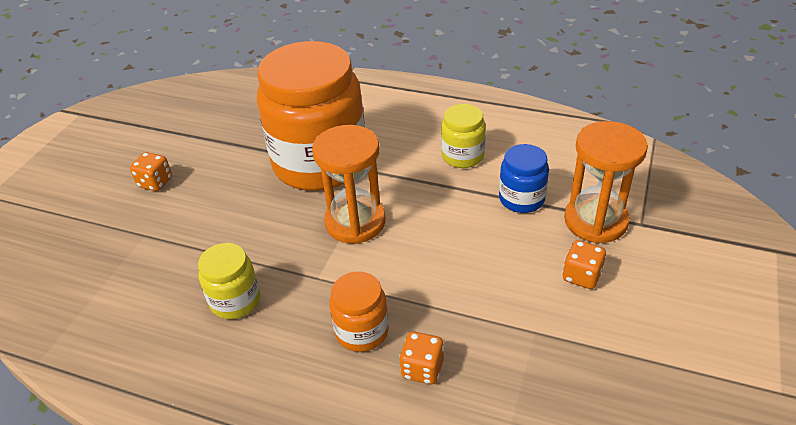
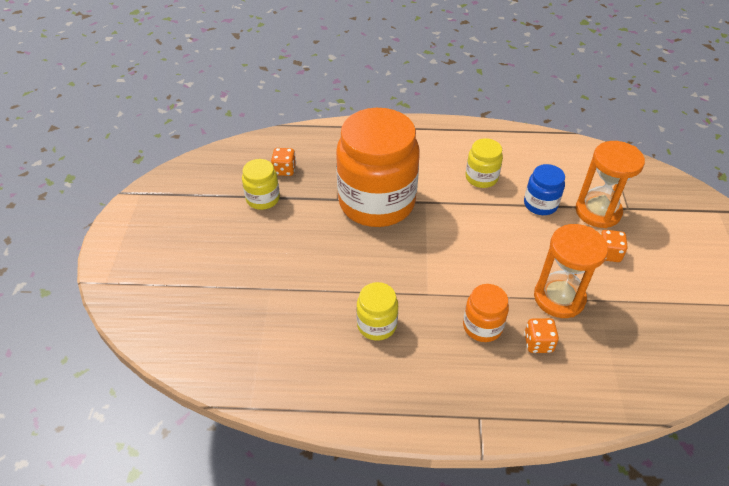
camera: 20 degrees left, 5 degrees up
orange dice [130,152,172,191] -> orange dice moved to [271,148,296,176]
orange hourglass [312,125,386,244] -> orange hourglass moved to [534,224,608,318]
none -> yellow jar [242,159,280,210]

